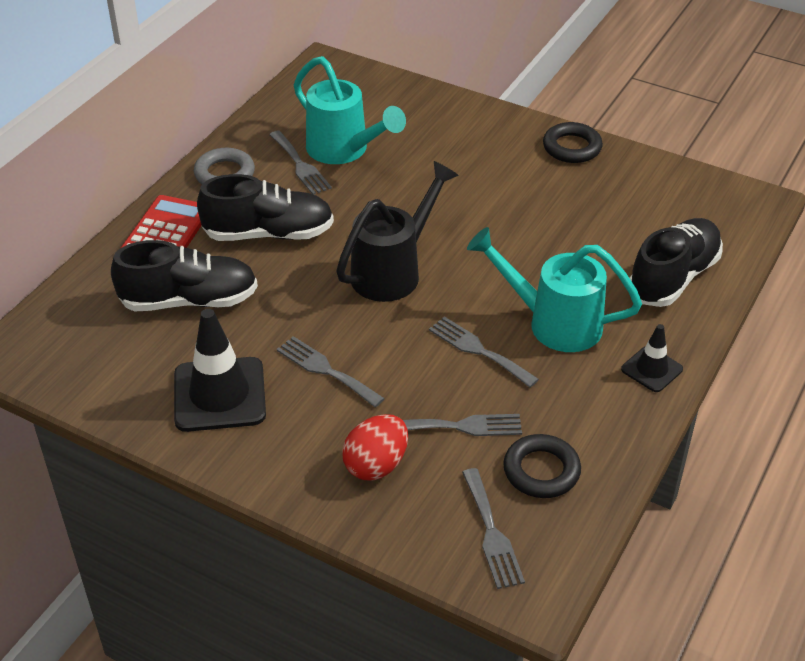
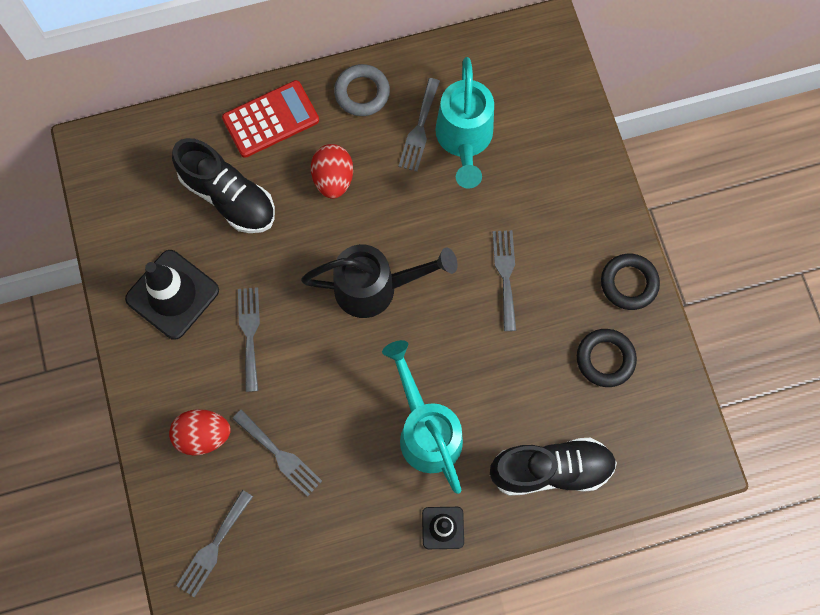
camera: 45 degrees right, 30 degrees up
black shoe [197,174,334,241] -> red egg [311,144,353,199]
grey fork [429,316,539,388] -> grey fork moved to [493,230,516,331]
black ring [503,434,581,498] -> black ring moved to [577,329,637,387]

